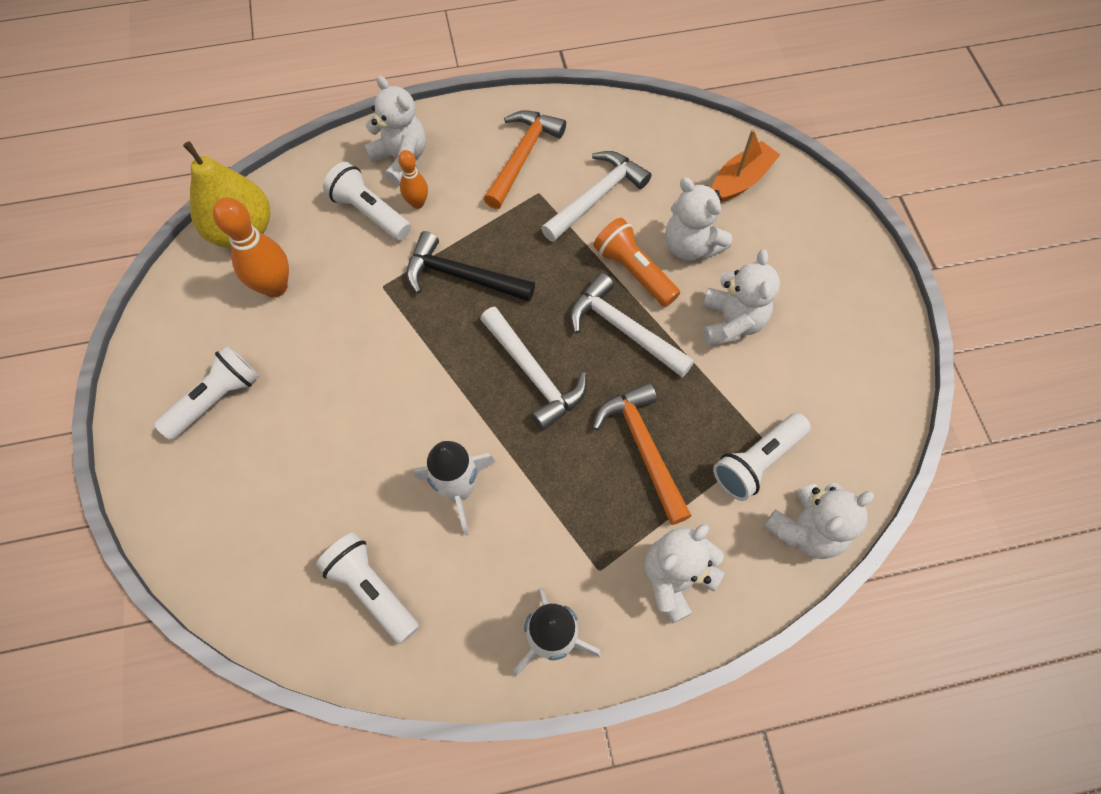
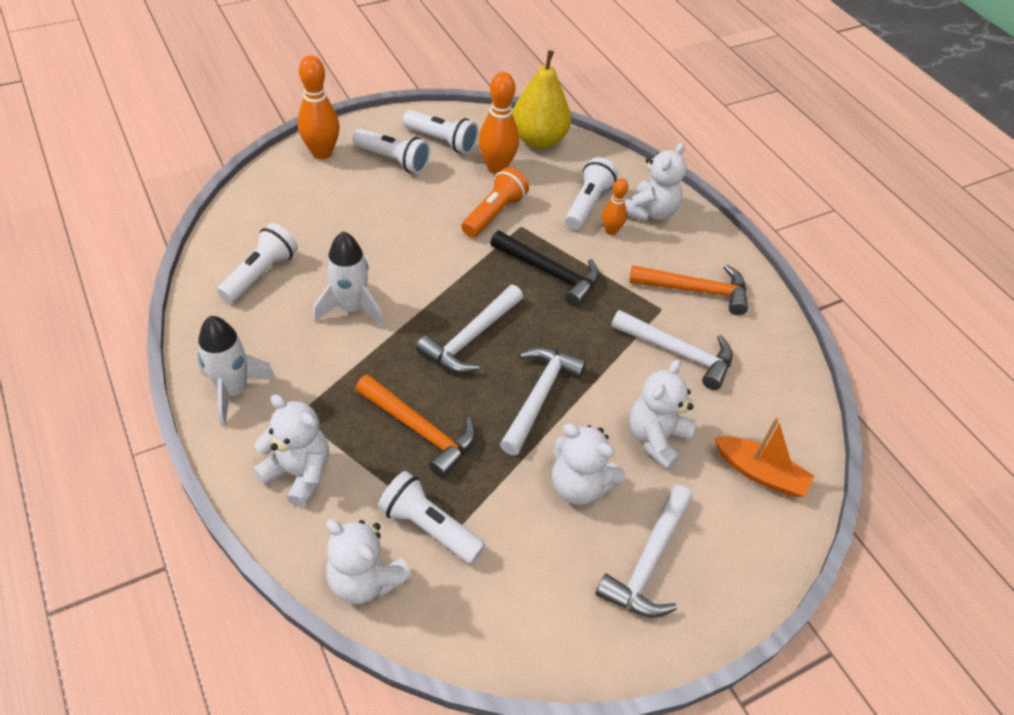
camera: 70 degrees right, 15 degrees down
black hammer [406,231,535,302] -> black hammer turned 120 degrees clockwise [490,230,600,307]
orange flashlight [593,218,680,307] -> orange flashlight moved to [462,167,529,238]
orange hammer [593,382,692,525] -> orange hammer turned 75 degrees clockwise [355,375,476,478]
white teddy bear [703,249,780,346] -> white teddy bear turned 45 degrees clockwise [552,424,626,505]
none -> orange bowling pin [298,55,340,160]
none -> white flashlight [403,110,479,154]
none -> white hammer [595,485,693,618]

